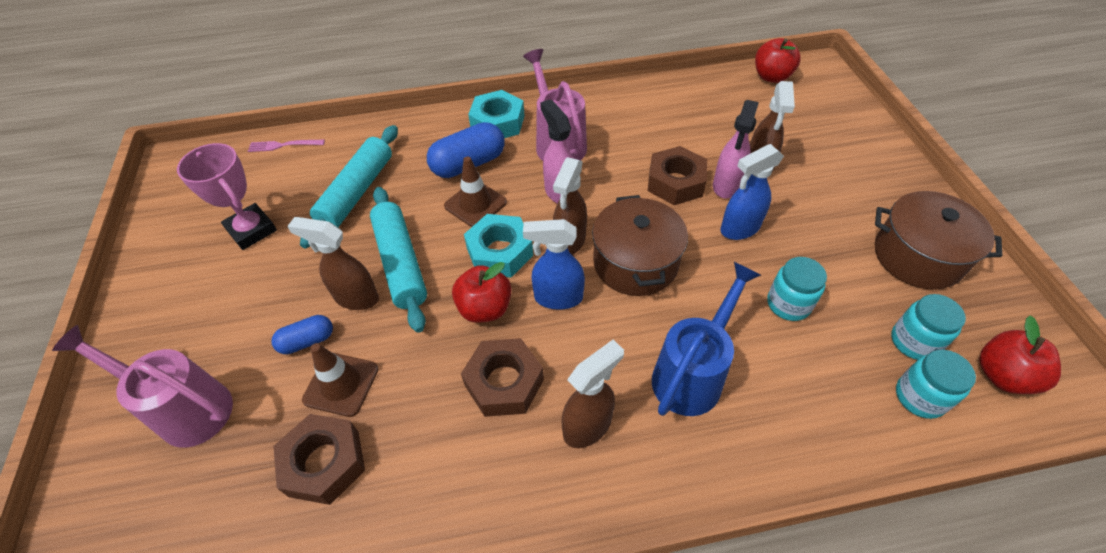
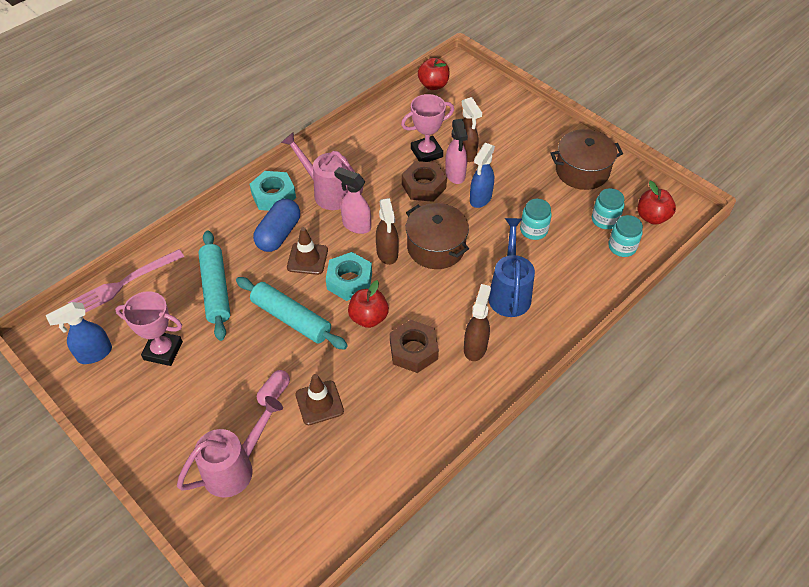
camera: 35 degrees left, 0 degrees up
pink watering can [52,325,233,448] -> pink watering can turned 150 degrees clockwise [177,396,283,498]
pink fork [248,140,325,152] -> pink fork [68,249,184,313], size x1.87
blue capsule [271,315,333,354] -> pink capsule [257,370,290,407]
brown nut [273,414,365,505] -> none
brown spray bottle [287,217,379,310] -> none
blue spray bottle [523,219,585,310] -> blue spray bottle moved to [46,302,112,364]
none -> pink trophy [401,94,454,162]

